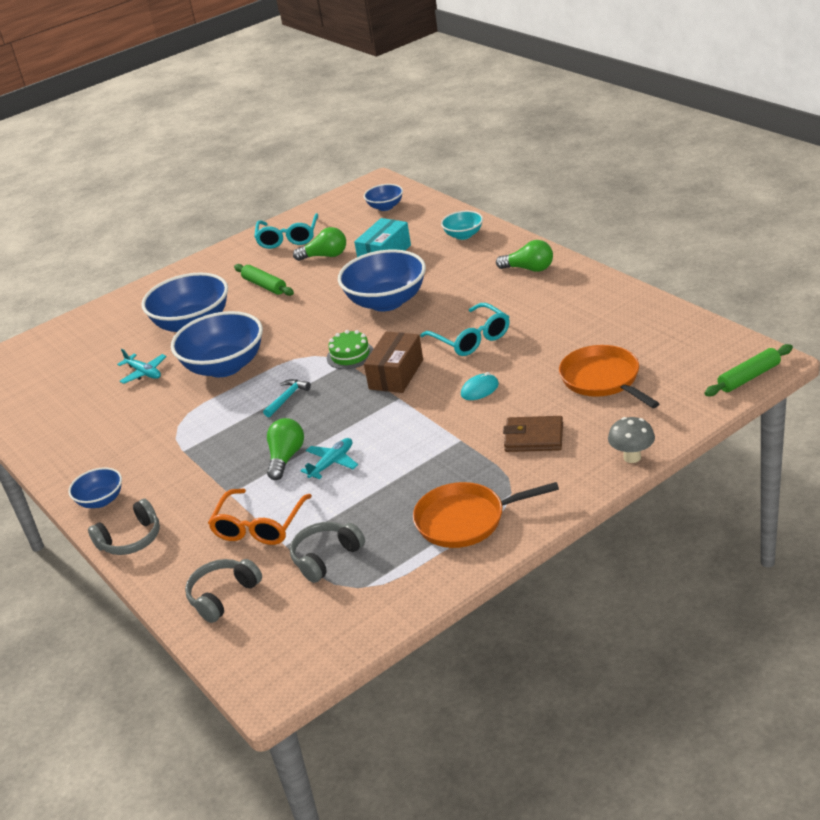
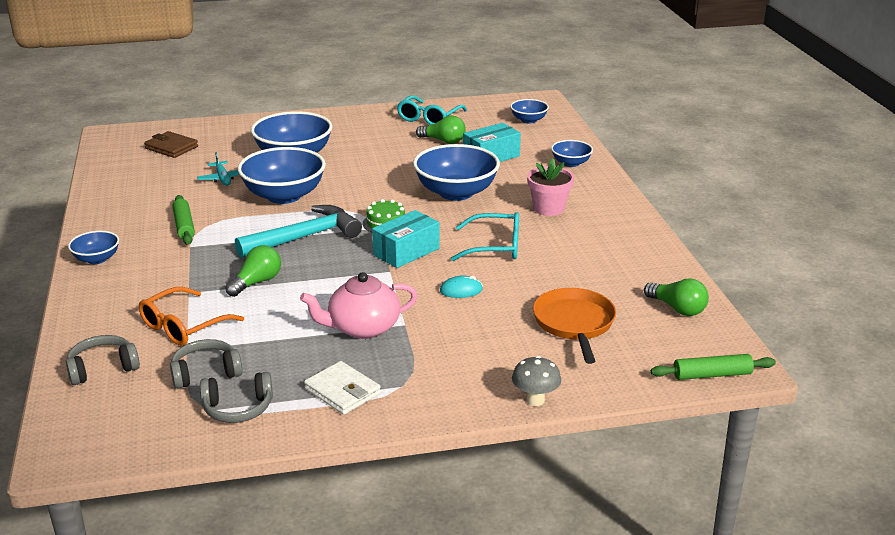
camera: 20 degrees right, 5 degrees down
grey headphones [88,498,160,555] -> grey headphones moved to [200,372,273,423]
green rolling pin [234,264,294,296] -> green rolling pin moved to [172,195,195,245]
turquoise hammer [263,379,311,417] -> turquoise hammer [235,205,362,258], size x2.22
turquoise plane [300,438,358,479] -> none
brown box [364,332,423,393] -> turquoise box [372,210,440,268]
orange pan [413,482,559,548] -> white wallet [304,361,381,415]
turquoise glasses [420,303,510,356] -> turquoise glasses turned 75 degrees counterclockwise [451,212,519,261]
turquoise bowl [441,211,483,240] -> blue bowl [551,140,593,167]
green light bulb [496,240,553,272] -> green light bulb moved to [644,278,709,316]
brown wallet [503,416,563,452] -> brown wallet moved to [144,131,198,158]
none -> pink teapot [300,272,417,339]
none -> pink flower pot [527,158,574,216]

